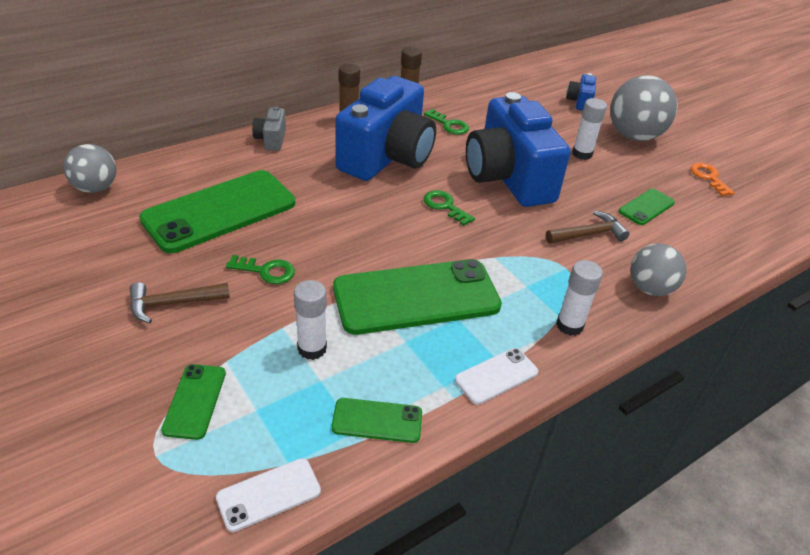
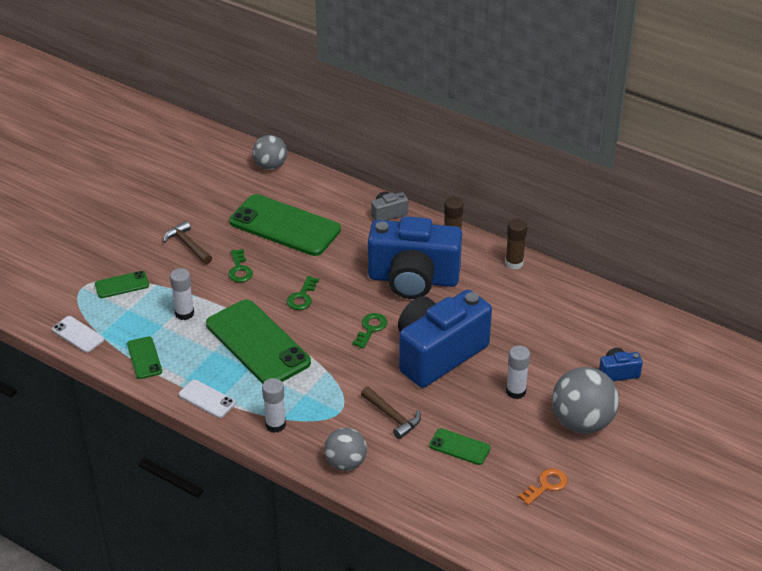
camera: 70 degrees right, 0 degrees up
green key [424,109,469,135] -> green key moved to [287,276,319,310]

